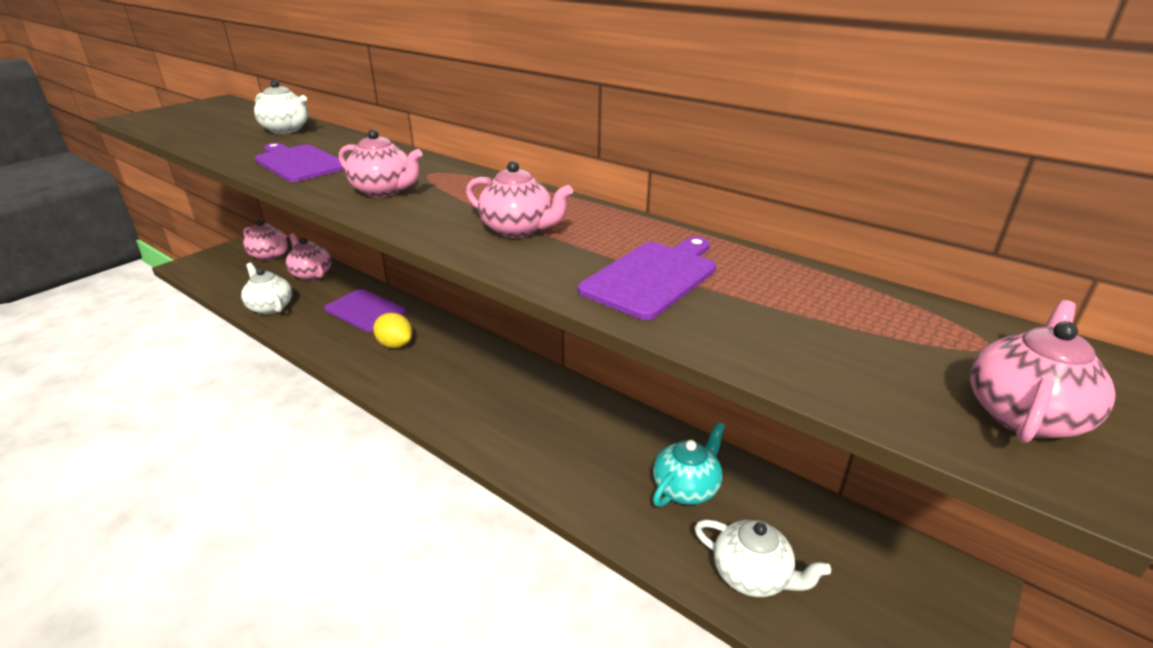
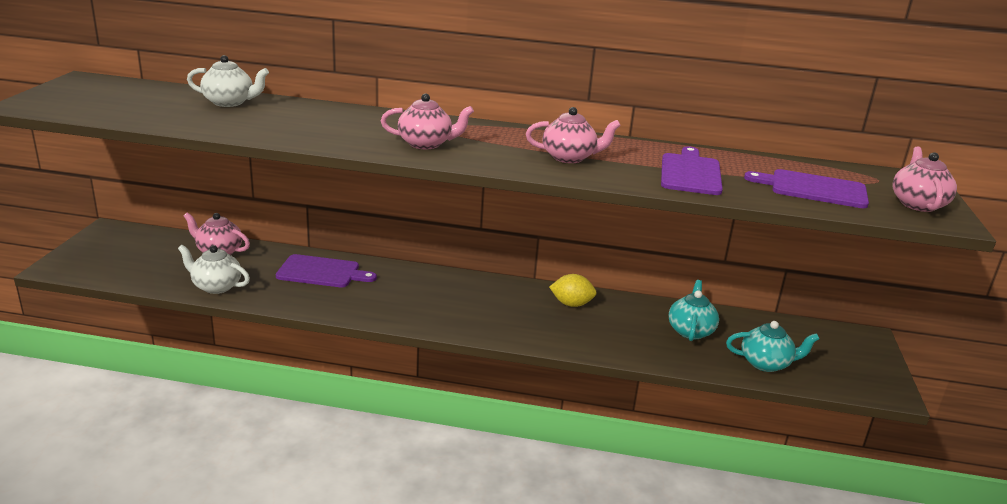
camera: 30 degrees left, 5 degrees down
pink teapot [243,220,288,260] -> none
purple cutting board [255,143,345,182] -> purple cutting board moved to [744,169,869,208]
yellow lemon [373,313,412,348] -> yellow lemon moved to [549,274,597,307]
white teapot [694,520,831,597] -> turquoise teapot [726,321,820,372]

